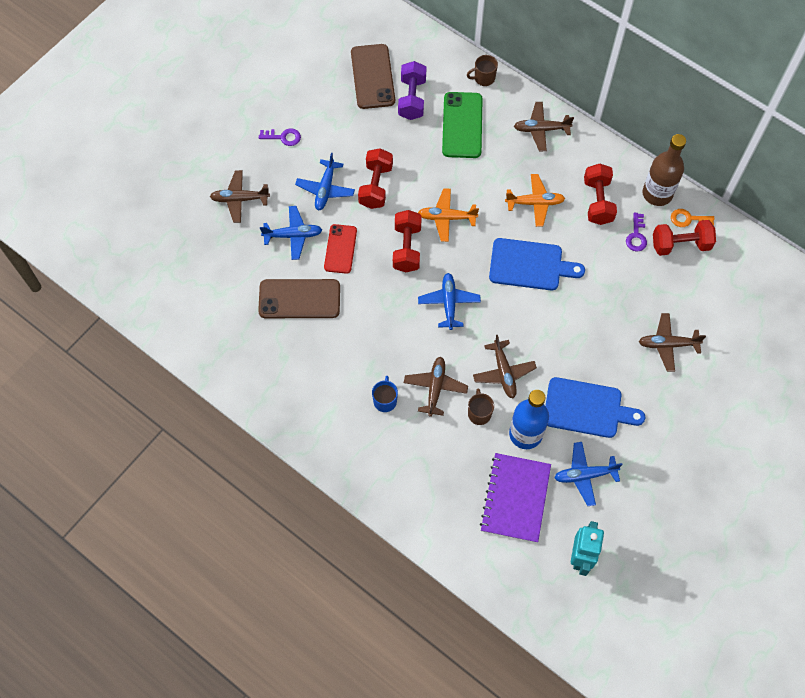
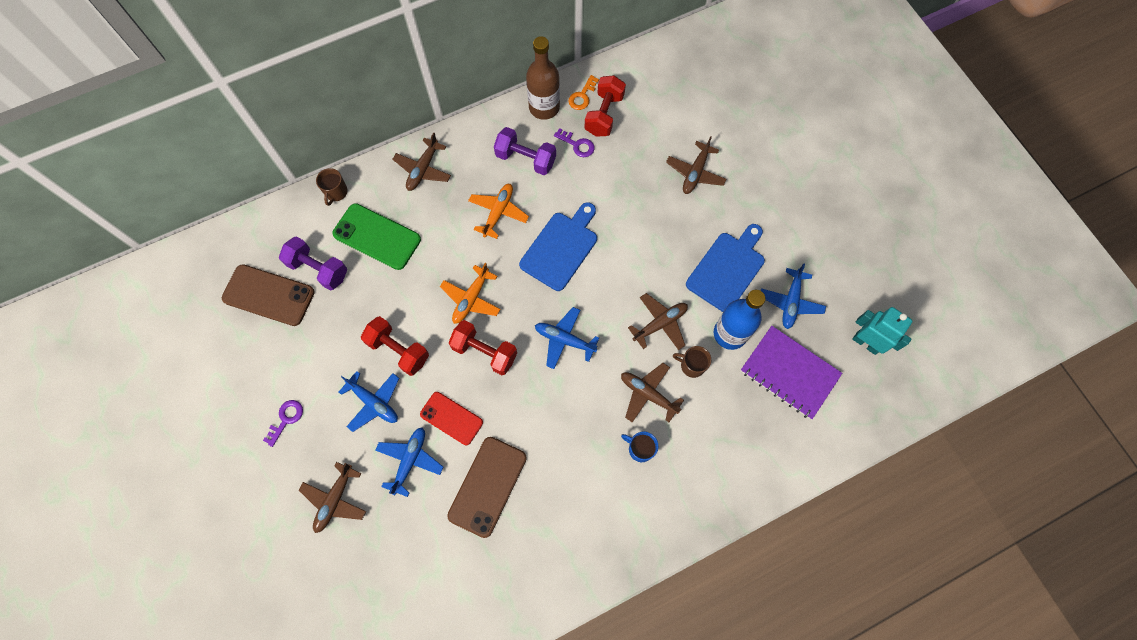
camera: 65 degrees left, 5 degrees up
brown plane [473,335,537,398] -> brown plane turned 45 degrees counterclockwise [628,293,688,350]
red dumbbell [584,164,617,225] -> purple dumbbell [494,127,556,175]

